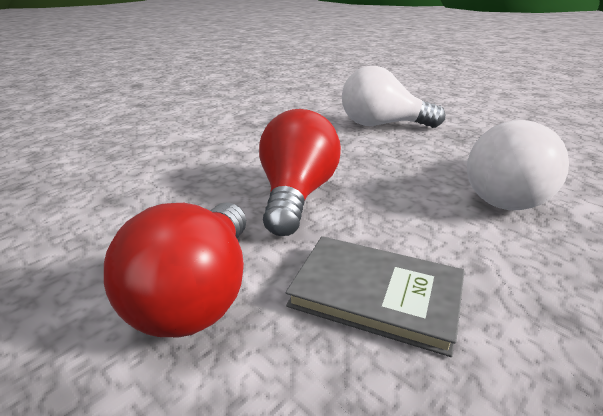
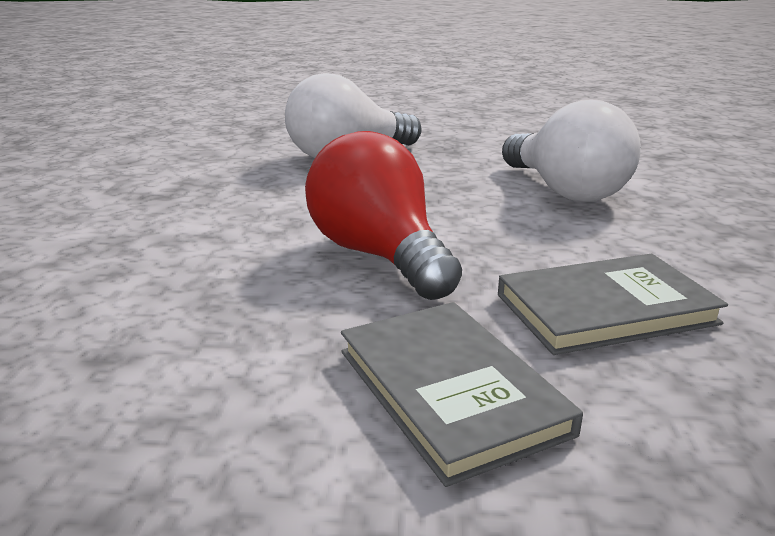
camera: 40 degrees left, 5 degrees down
red light bulb [104,202,246,337] -> grey book [341,302,583,487]

